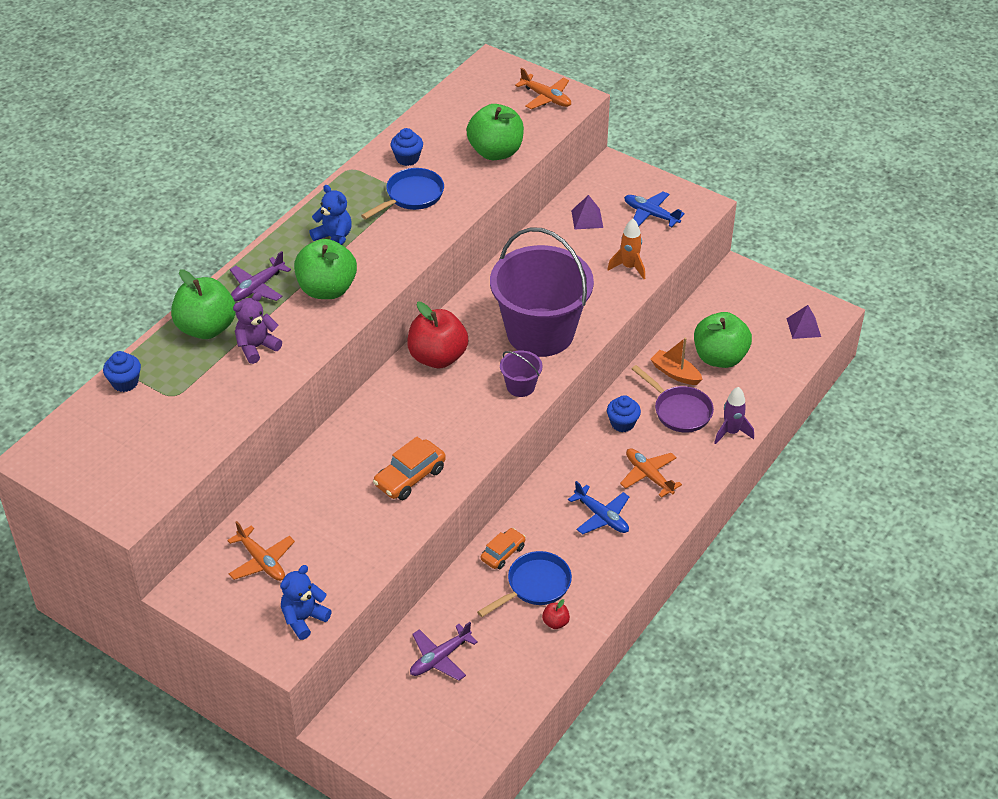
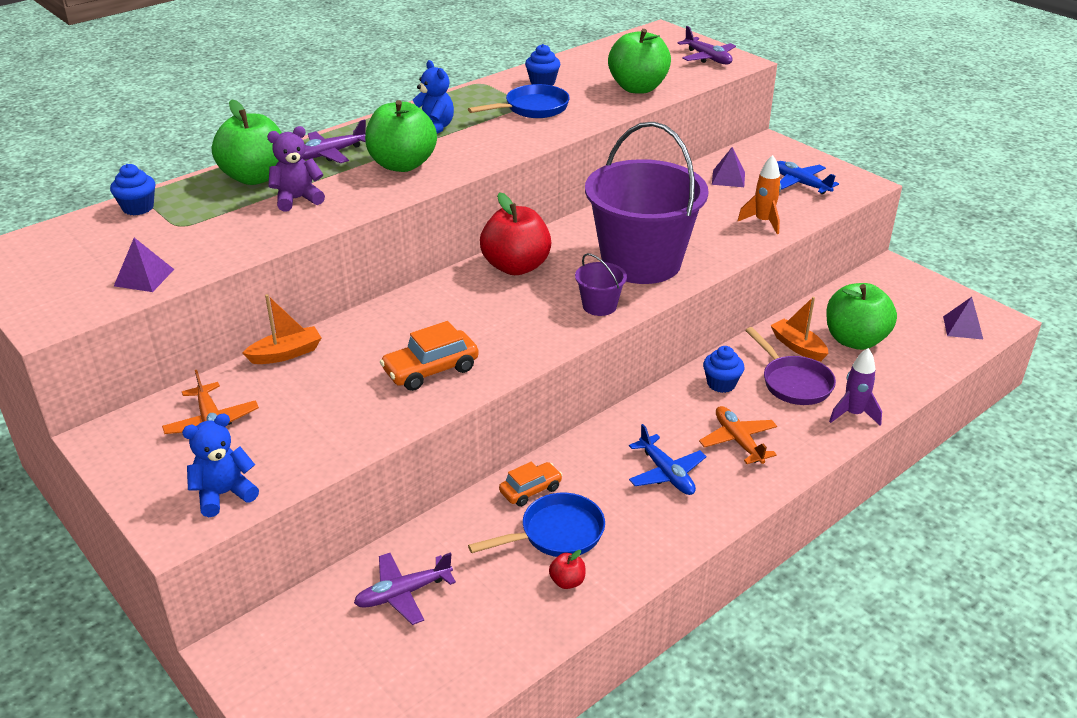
camera: 15 degrees right, 10 degrees down
orange plane [515,68,571,109] -> purple plane [678,26,736,64]
none -> purple pyramid [114,238,175,292]
none -> orange boat [242,294,321,364]

